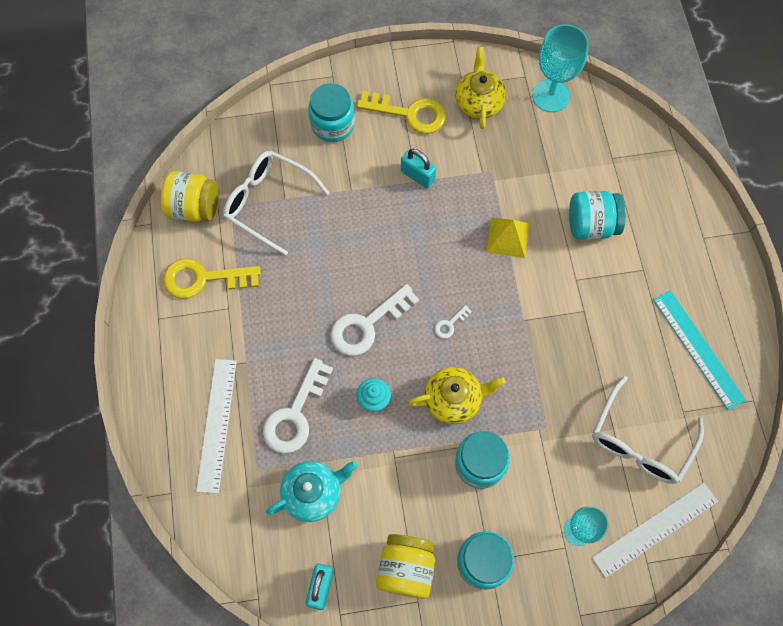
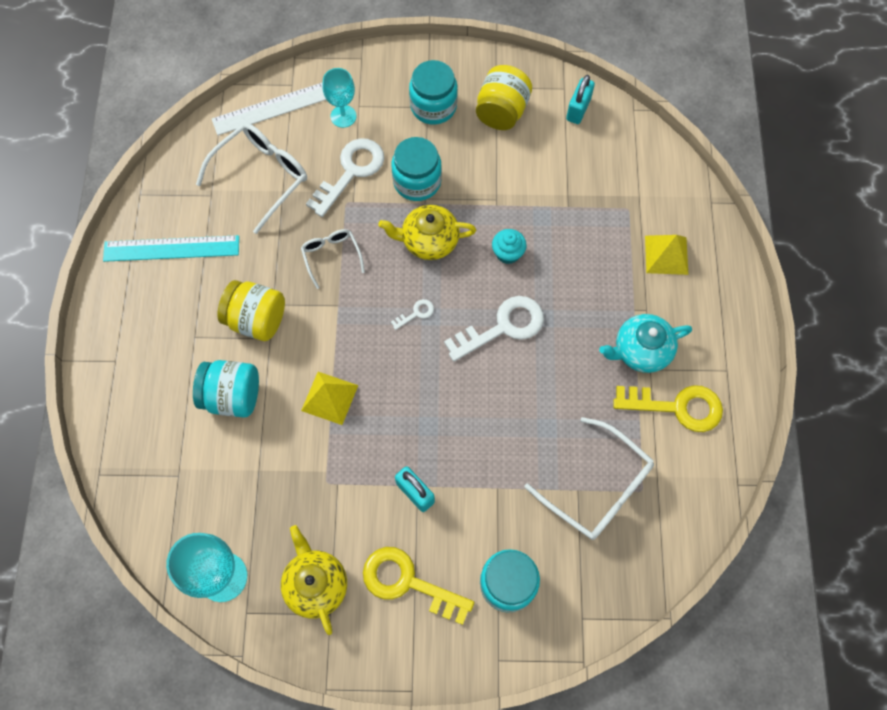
camera: 170 degrees left, 0 degrees up
yellow jar [161,171,219,222] -> yellow jar moved to [217,280,285,341]
white ruler [196,359,237,494] -> yellow pyramid [645,235,688,275]
white key [263,358,333,454] -> white key moved to [306,138,384,217]
turquoise teapot [266,461,358,522] -> turquoise teapot moved to [599,314,692,373]
yellow teapot [455,47,506,129] -> yellow teapot turned 150 degrees clockwise [281,525,347,635]
turquoise ruler [653,290,746,410] -> turquoise ruler turned 75 degrees counterclockwise [103,235,239,262]
none -> white glasses [301,229,365,289]

